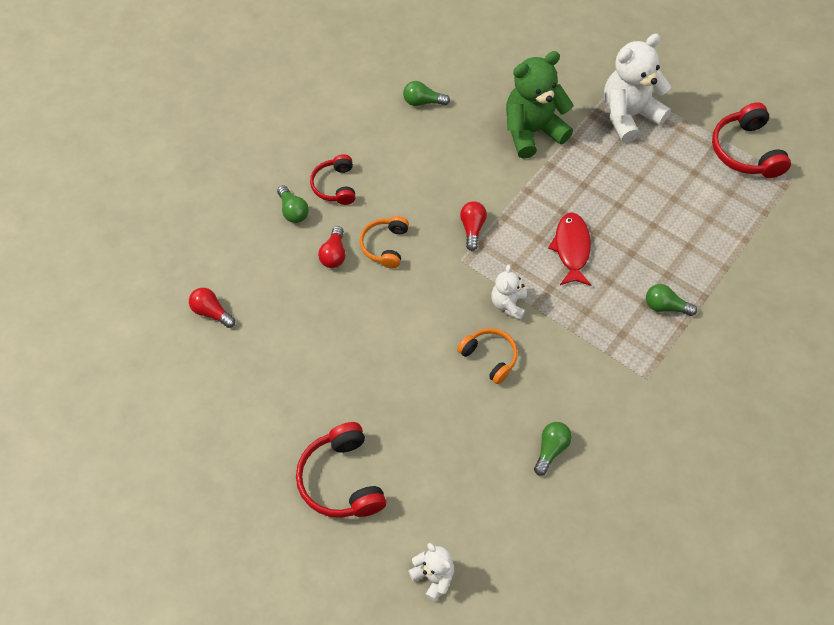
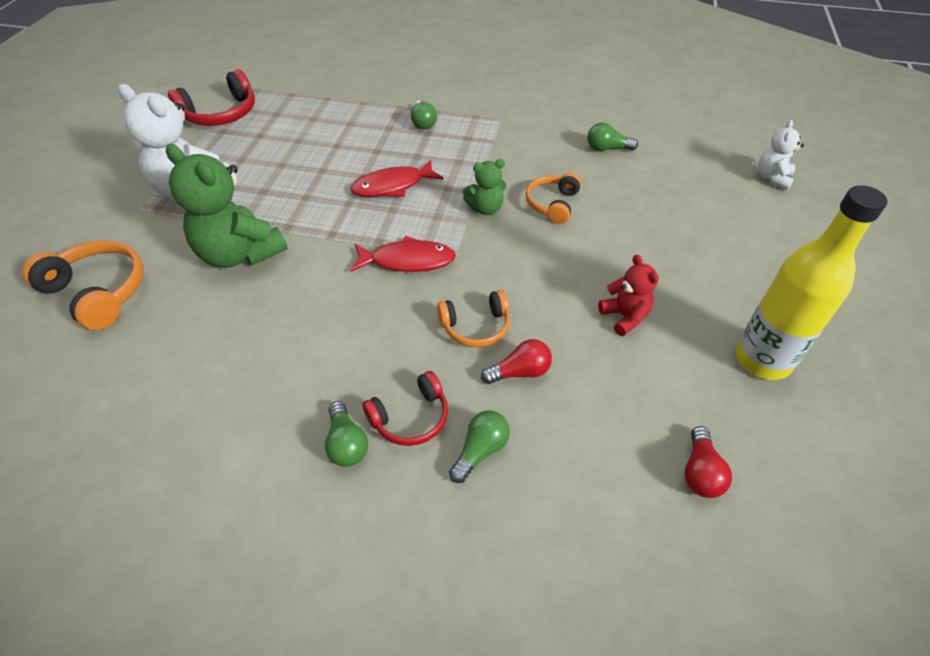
camera: 115 degrees left, 10 degrees down
red headphones [296,422,386,518] -> none
green light bulb [403,81,450,106] -> green light bulb moved to [325,401,368,467]
red light bulb [460,201,487,251] -> red fish [350,236,456,272]
white teddy bear [491,264,527,320] -> green teddy bear [463,159,506,215]
none -> orange headphones [22,240,143,330]
none -> red teddy bear [598,255,659,336]
none -> yellow bottle [735,185,888,380]

